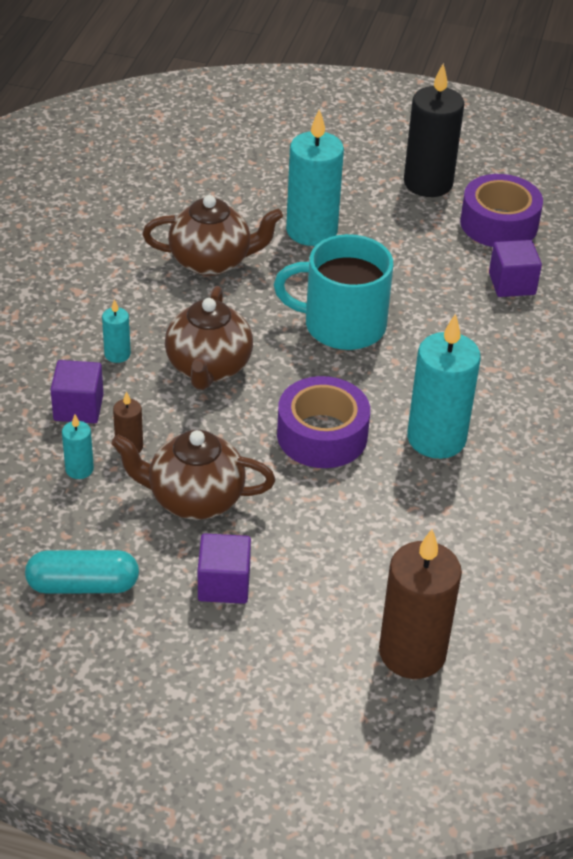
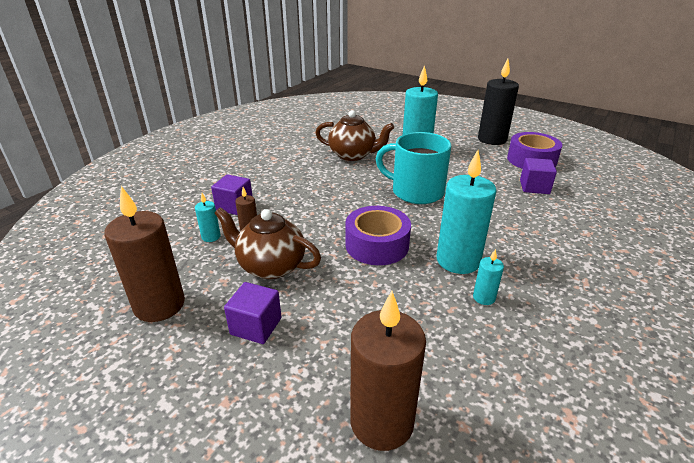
camera: 20 degrees right, 10 degrees down
turquoise capsule [25,550,139,594] -> brown candle [104,186,185,322]
turquoise candle [102,299,131,363] -> turquoise candle moved to [473,249,504,305]
brown teapot [165,286,253,390] -> none

